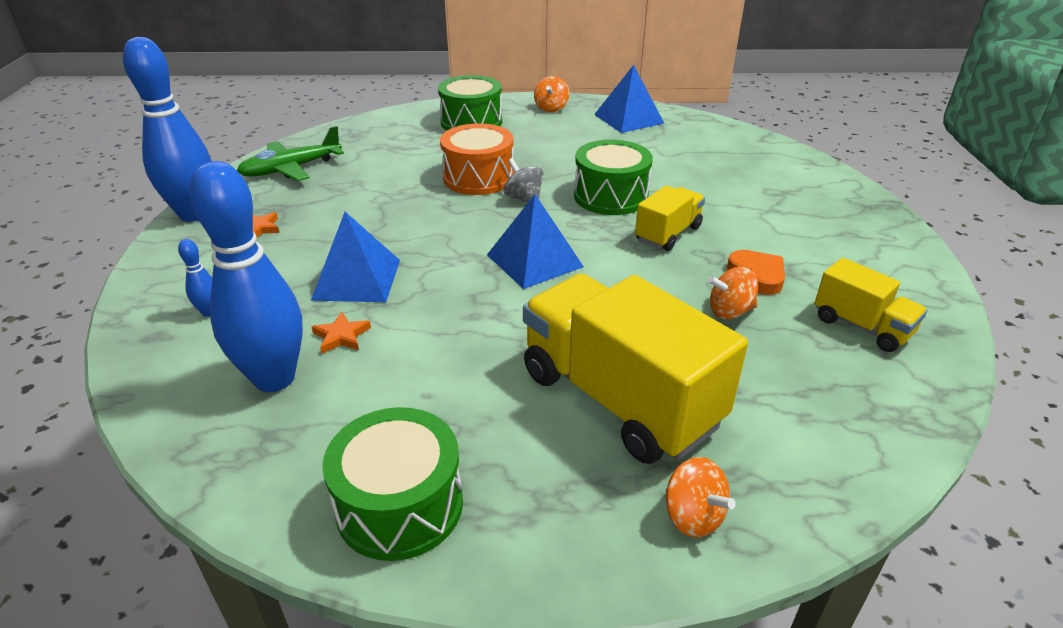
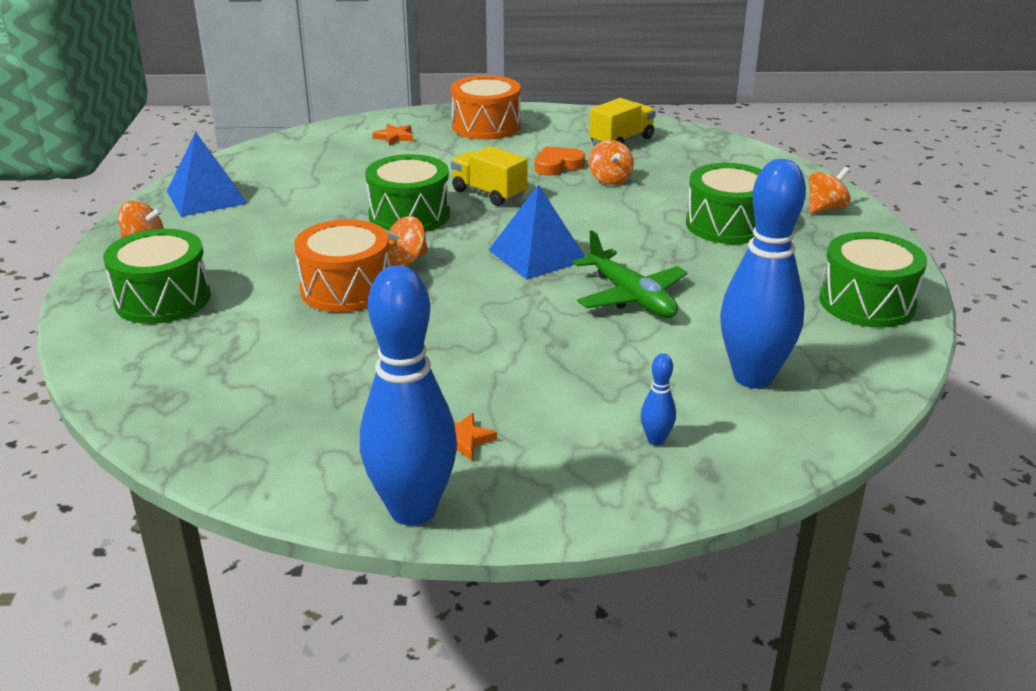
camera: 90 degrees left, 5 degrees down
green plane [237,126,344,181] -> green plane moved to [573,230,687,318]
blue pyramid [311,212,400,302] -> none
orange star [312,312,371,354] -> orange star moved to [373,124,413,146]
grey spinning top [503,158,544,202] -> orange spinning top [385,216,428,266]
yellow truck [523,273,748,464] -> green drum [686,163,762,244]
none -> orange drum [451,75,521,140]

